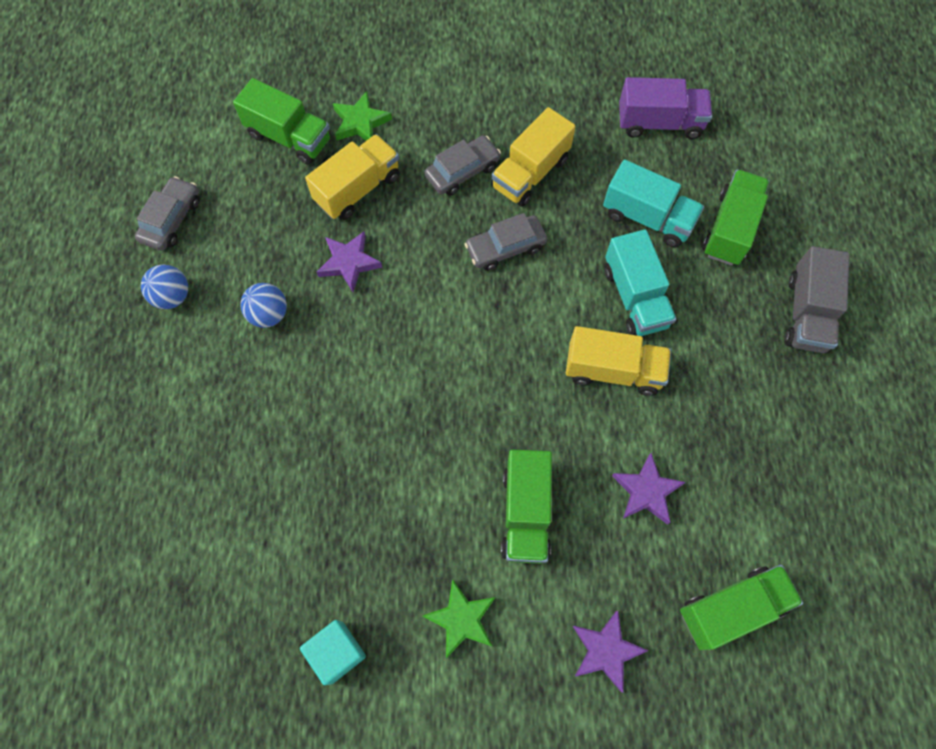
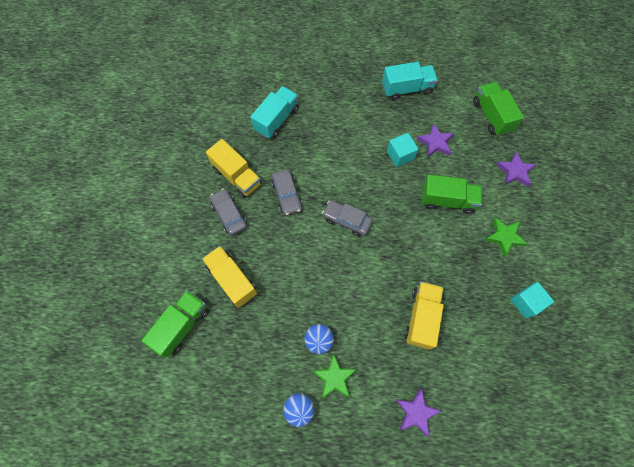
camera: 85 degrees left, 0 degrees up
grey car [135,176,199,251] -> grey car moved to [322,200,373,236]
purple star [317,231,382,292] -> purple star moved to [395,388,441,437]
green star [333,91,392,141] -> green star moved to [313,354,357,398]
yellow truck [566,326,671,396] -> yellow truck moved to [405,281,444,350]
turquoise truck [604,229,676,336] -> turquoise truck moved to [382,62,438,100]
purple truck [619,77,712,139] -> none
green truck [702,169,770,266] -> none
grey truck [784,246,850,353] -> none
none -> turquoise cube [387,133,419,167]

